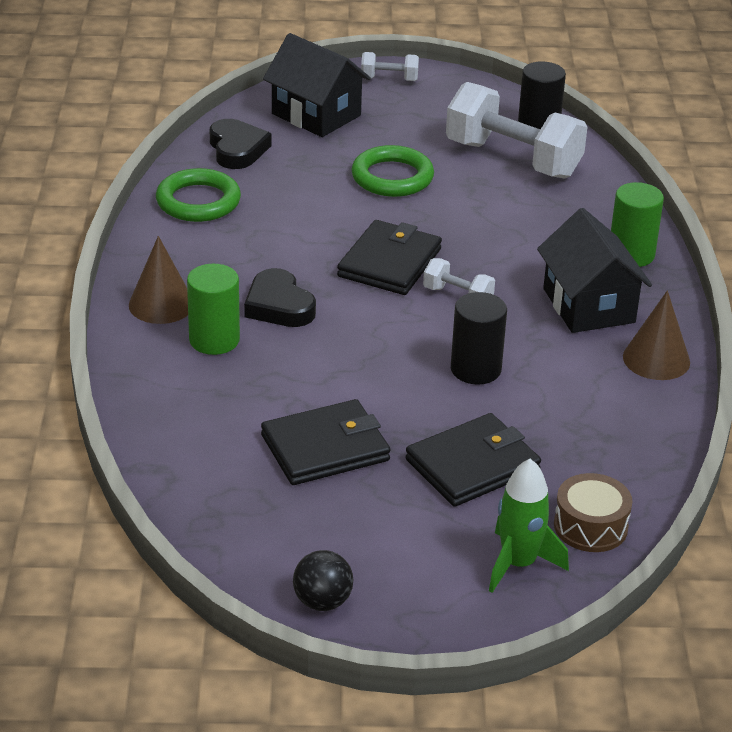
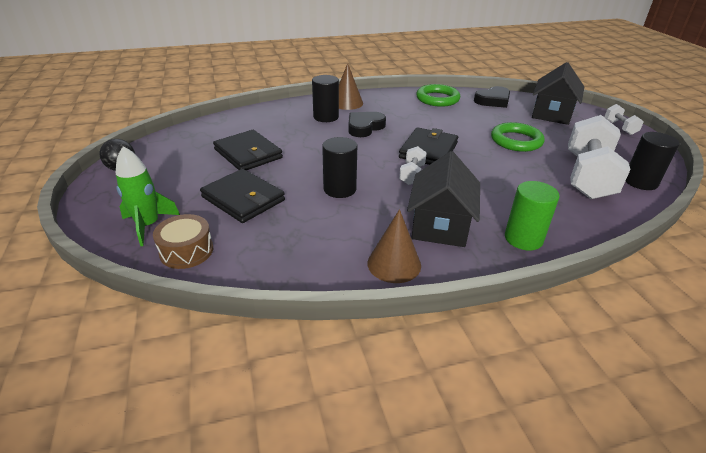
camera: 75 degrees right, 0 degrees up
green cylinder [187,264,240,355] -> black cylinder [312,75,339,122]
black wallet [337,220,442,295] -> black wallet turned 75 degrees counterclockwise [399,127,458,165]
black house [537,208,652,333] -> black house turned 45 degrees counterclockwise [407,151,480,247]

